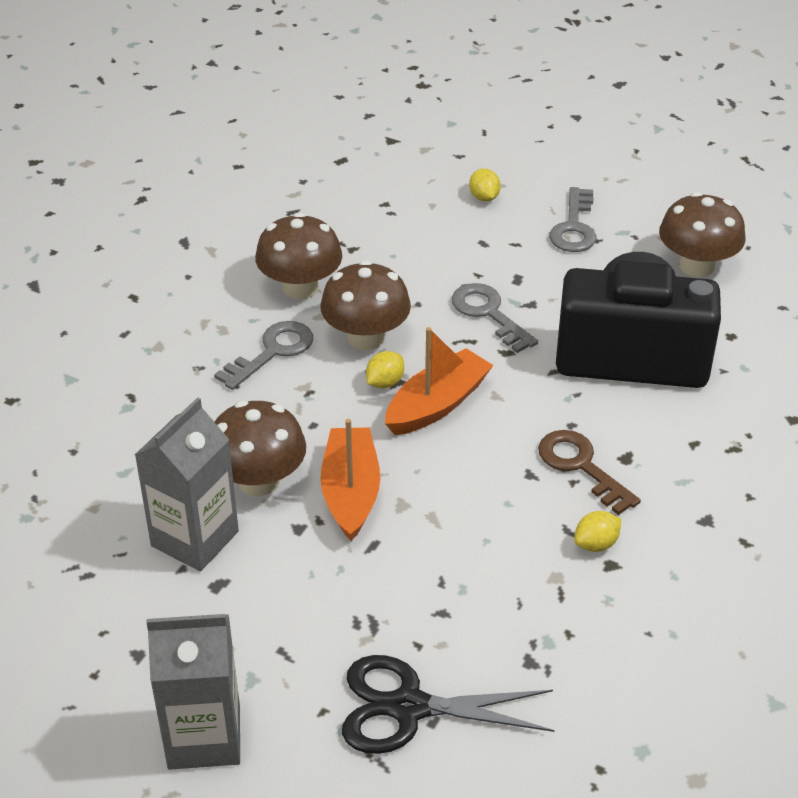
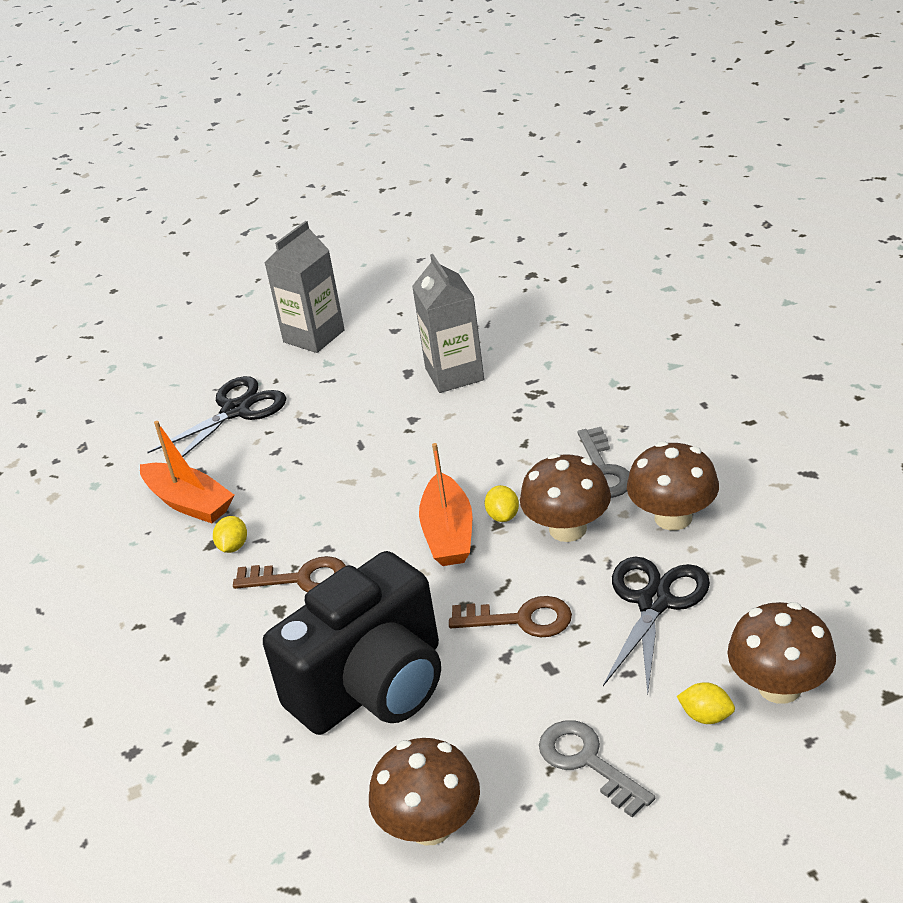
camera: 135 degrees right, 5 degrees down
brown mushroom [214,400,306,496] -> brown mushroom moved to [728,602,836,704]
orange boat [320,419,380,541] -> orange boat moved to [140,421,234,523]
grey key [452,283,538,353] -> brown key [449,596,572,637]
none -> black scissors [603,557,710,694]

